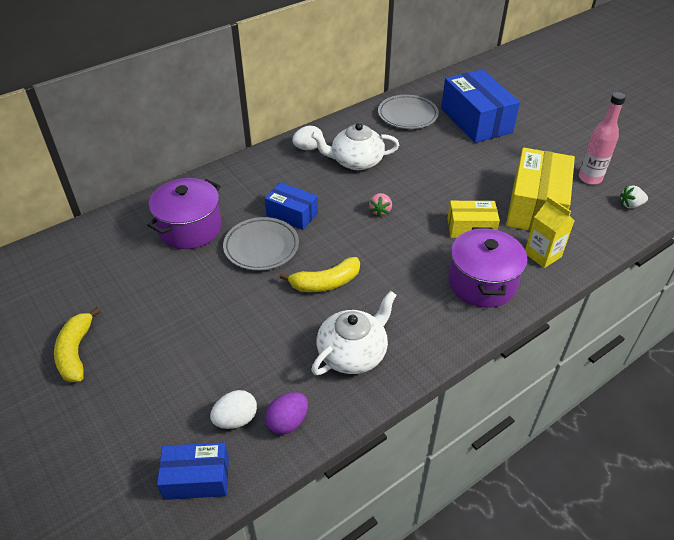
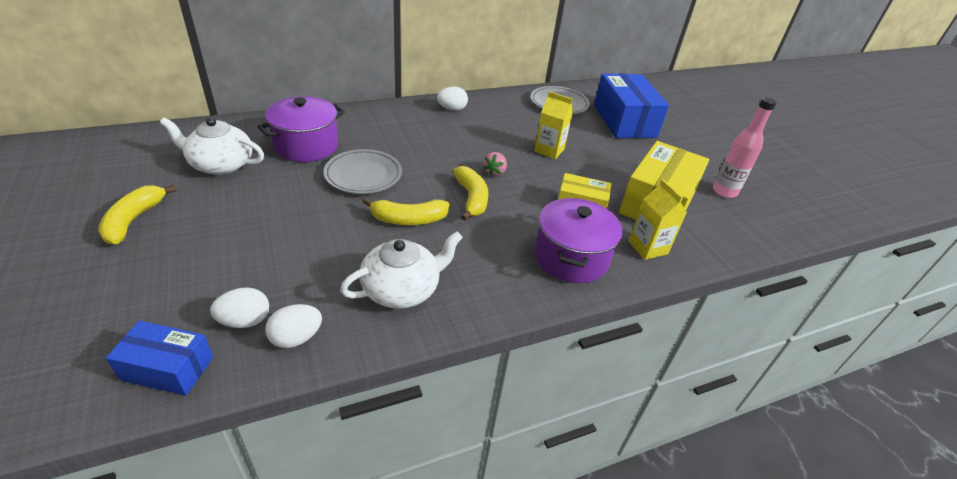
camera: 10 degrees right, 5 degrees down
blue box [265,182,318,230] -> none
purple egg [265,392,308,435] -> white egg [265,304,322,348]
white teapot [311,123,399,170] -> white teapot moved to [160,117,264,175]
white strawberry [620,185,648,209] -> none
none -> yellow banana [453,166,488,221]
none -> yellow carton [534,91,573,159]

